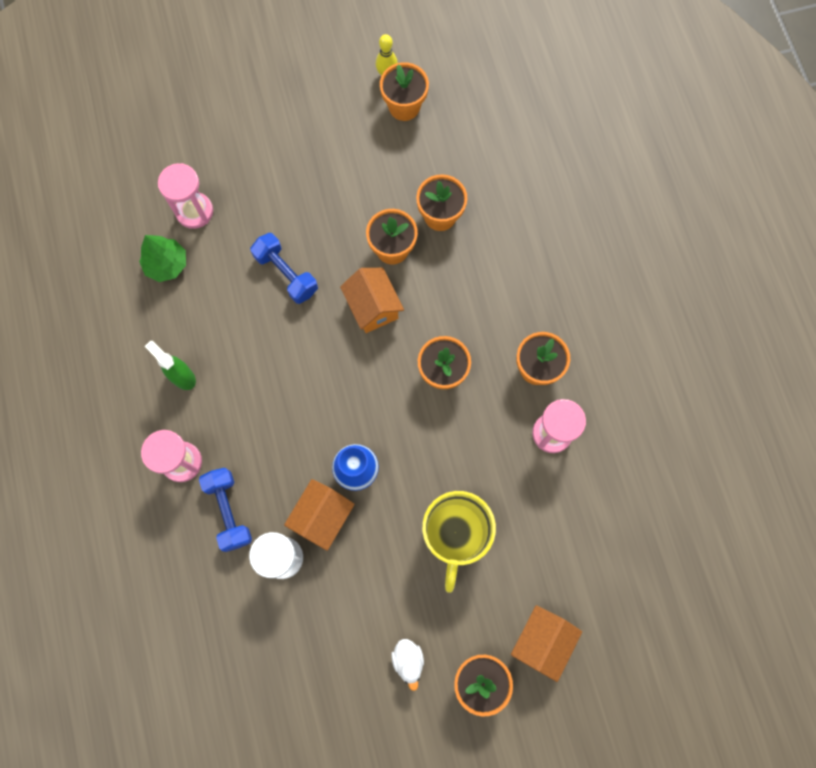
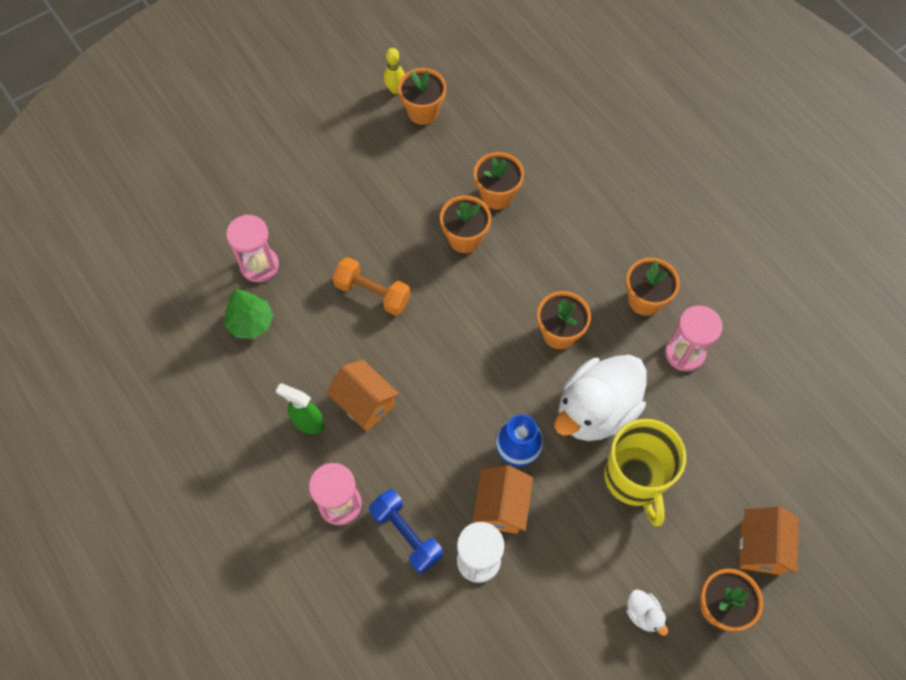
camera: 20 degrees left, 10 degrees down
blue dumbbell [250,233,318,304] -> orange dumbbell [332,257,411,316]
orange house [340,268,404,333] -> orange house moved to [326,360,399,431]
none -> white duck [554,355,647,441]

